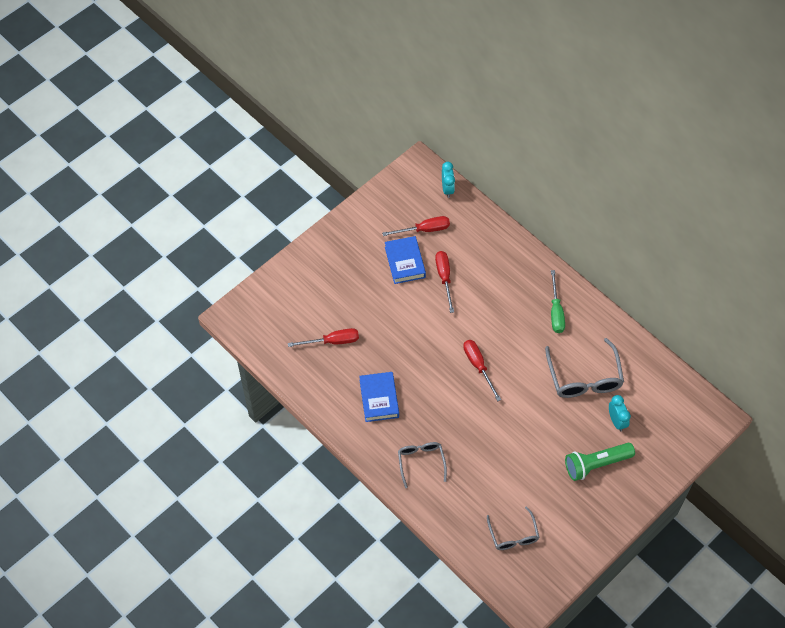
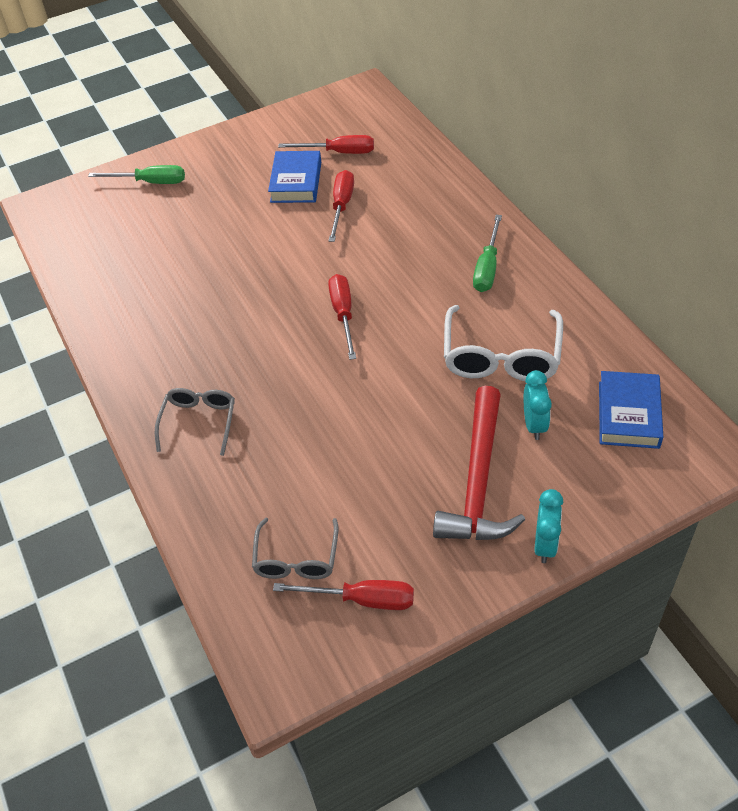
camera: 20 degrees right, 10 degrees down
red screwdriver [288,328,359,347] -> red screwdriver moved to [273,580,414,610]
blue book [359,372,399,422] -> blue book moved to [599,371,663,449]
turquoise clock [442,162,455,198] -> turquoise clock moved to [534,489,563,563]
grey glasses [545,338,624,398] -> white glasses [444,305,563,381]
green flashlight [565,443,635,481] -> red hammer [433,386,525,540]
none -> green screwdriver [88,165,185,184]

